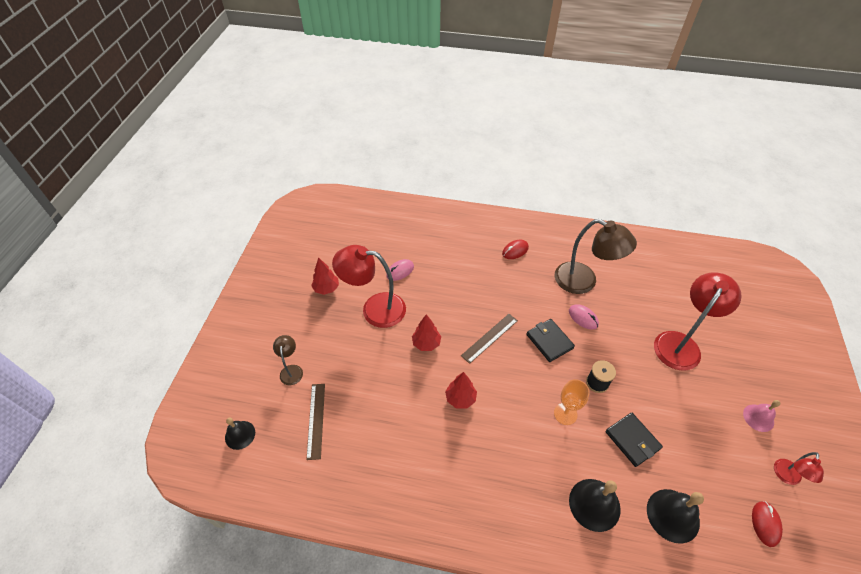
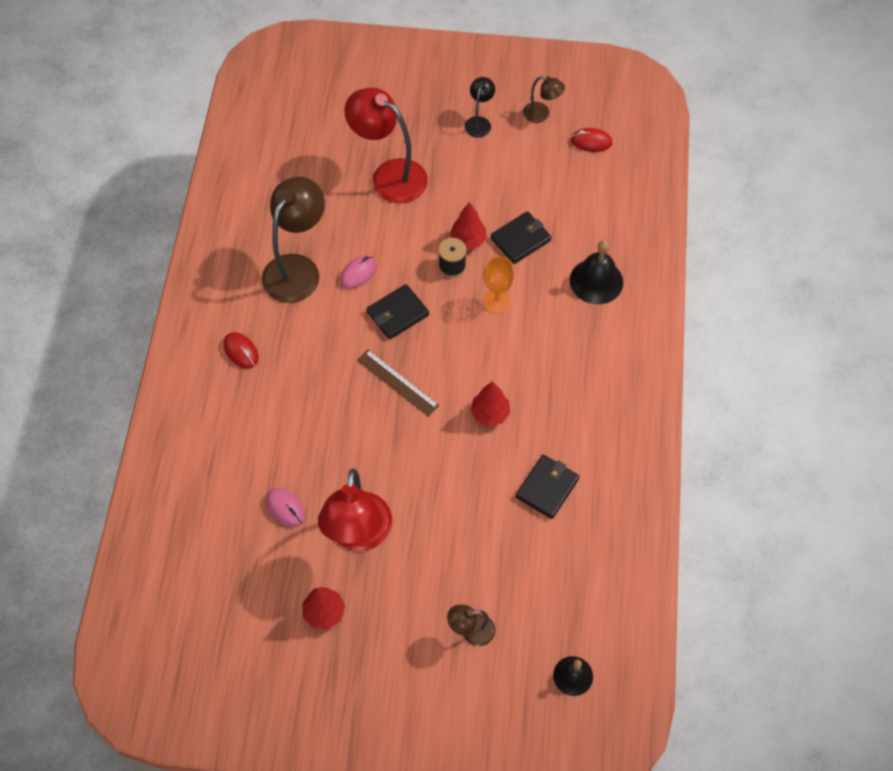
camera: 95 degrees left, 10 degrees up
brown ruler [306,384,325,460] -> none
red tree [412,314,441,351] -> red tree moved to [450,202,487,250]
black bell [647,489,704,544] -> none
pink bell [743,400,781,432] -> black lamp [464,77,495,138]
red lamp [774,452,824,485] -> brown lamp [523,76,565,123]
none -> black wallet [515,455,580,519]

